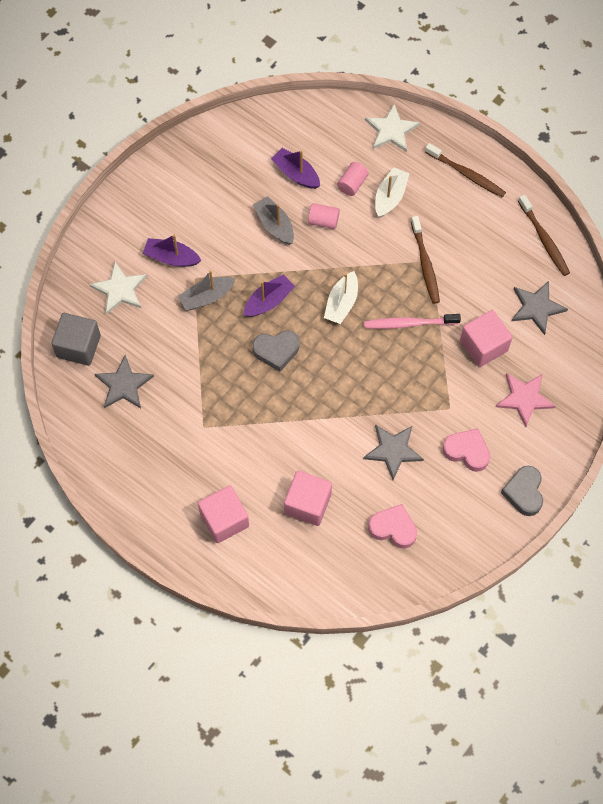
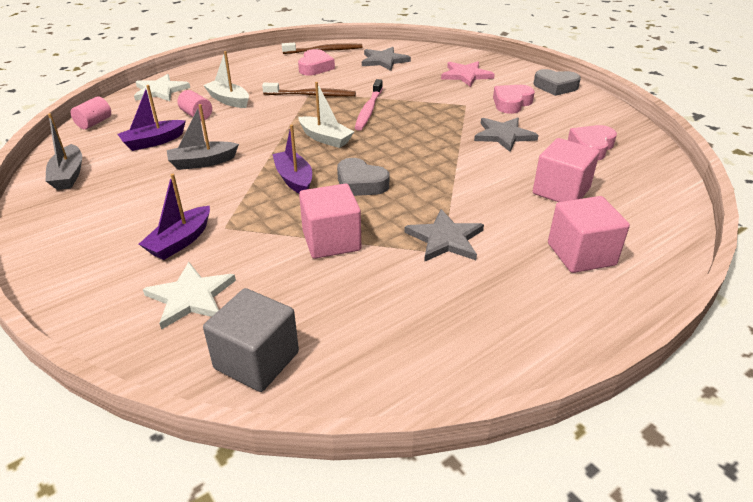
camera: 75 degrees left, 30 degrees down
grey star [95,355,154,408] -> grey star moved to [404,209,484,262]
grey boat [178,270,236,310] -> grey boat moved to [46,113,82,190]
grey heart [252,331,300,372] -> grey heart turned 120 degrees clockwise [337,158,389,196]
pink cylinder [308,203,340,229] -> pink cylinder moved to [71,97,111,129]
brown toothbrush [425,143,506,197] -> none
pink cube [460,310,513,367] -> pink cube moved to [299,184,361,259]
none -> pink heart [298,49,335,75]

